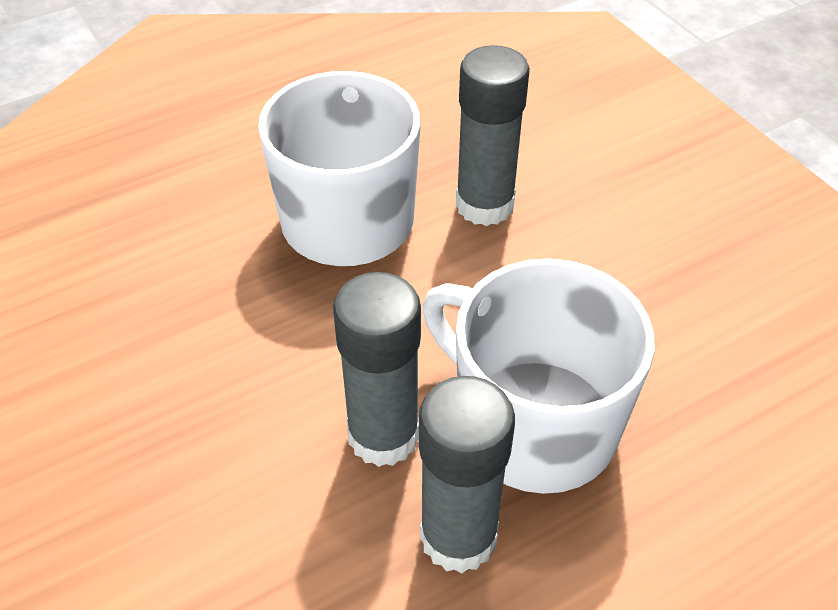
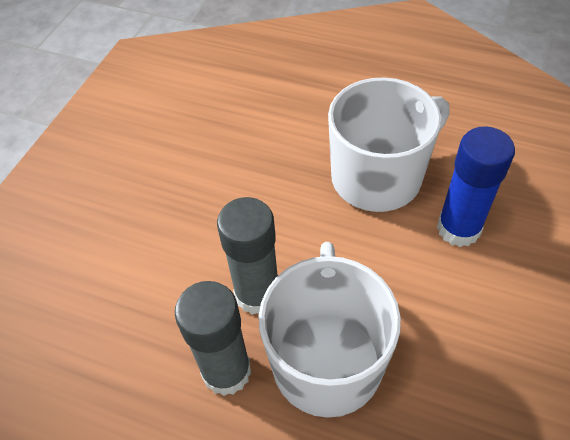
camera: 55 degrees right, 5 degrees up
grey glue stick [456,45,530,226] -> blue glue stick [437,127,515,247]

